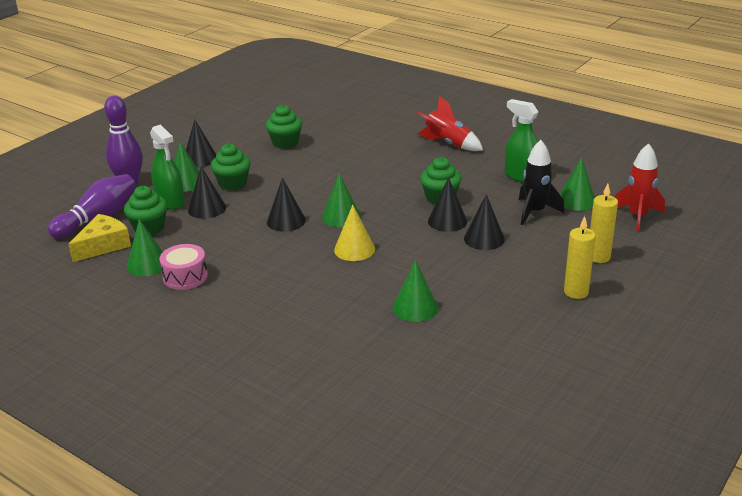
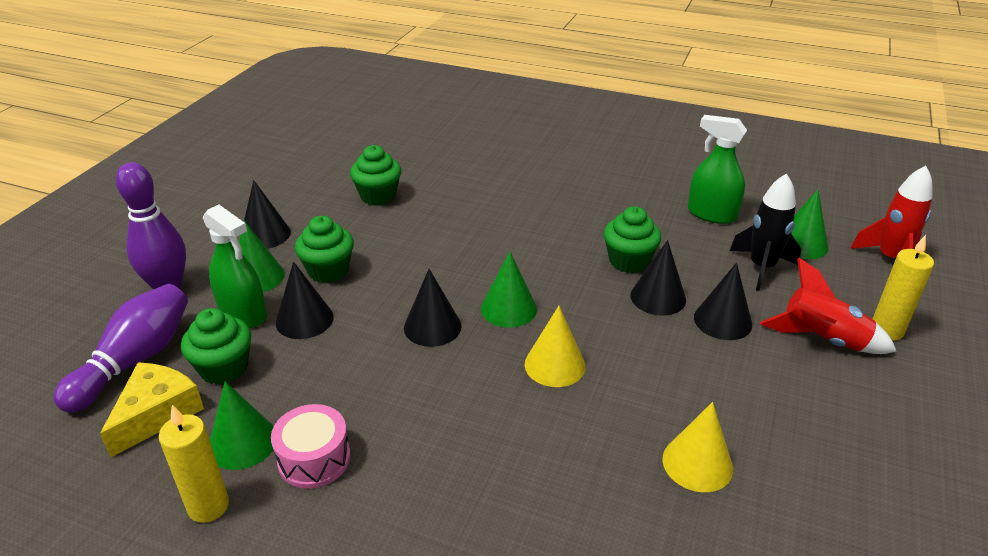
camera: 15 degrees left, 5 degrees up
green cone [393,260,438,322] -> yellow cone [662,402,733,492]
red rocket [417,96,483,151] -> red rocket moved to [760,258,897,354]
yellow candle [564,216,596,299] -> yellow candle moved to [159,405,229,523]

